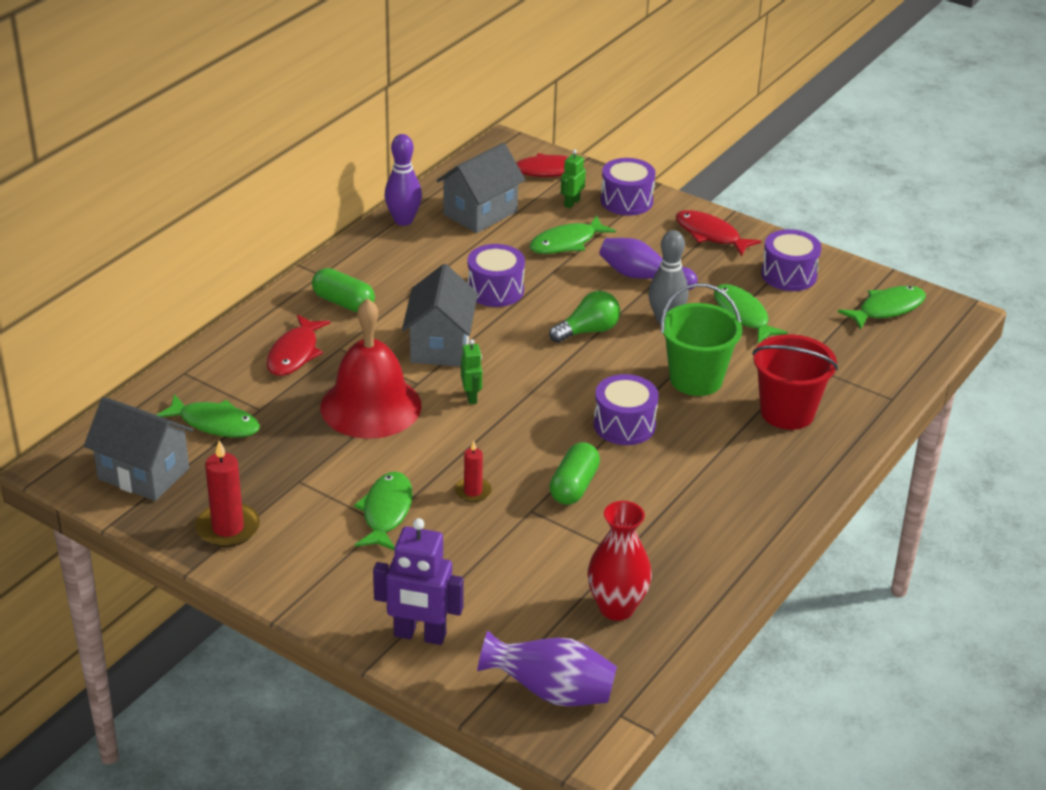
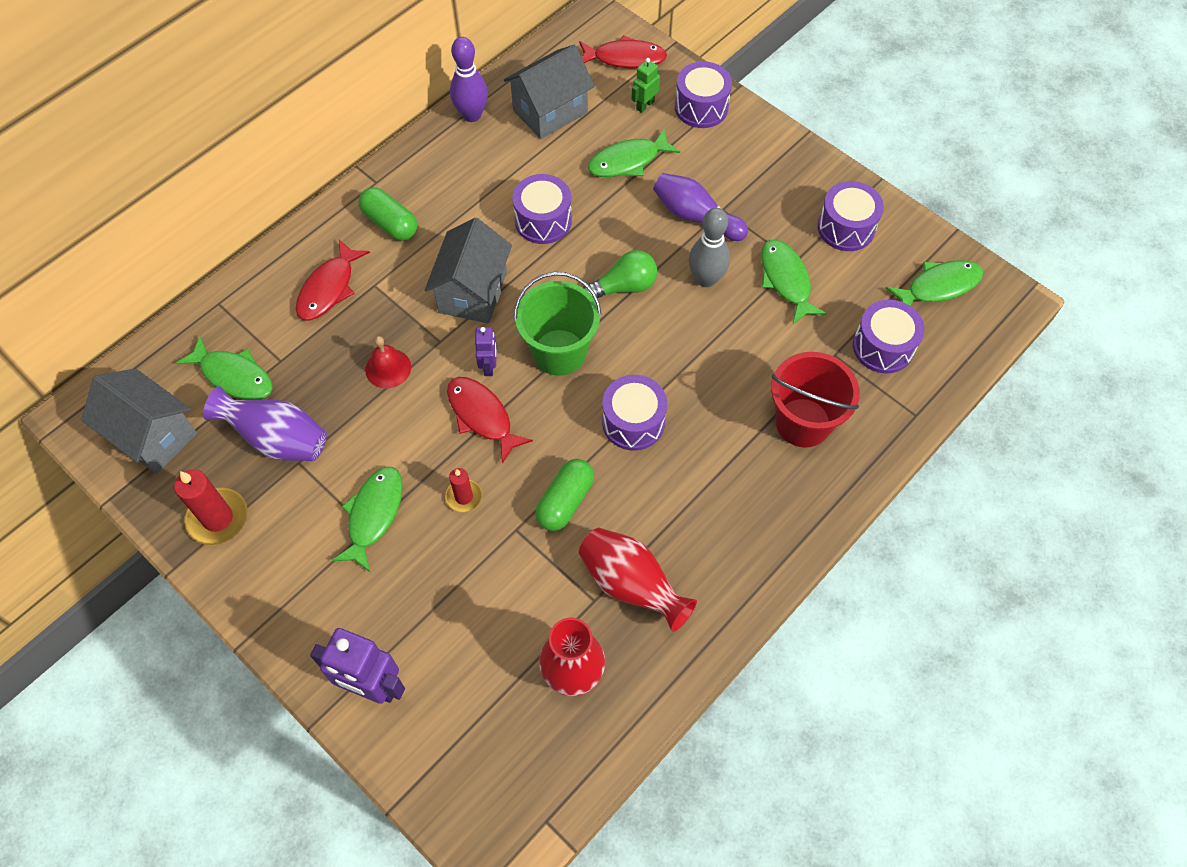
camera: 10 degrees right, 25 degrees up
red bell [320,298,422,439] -> red bell [365,336,411,388], size x0.46
green robot [461,339,482,404] -> purple robot [475,327,497,376]
purple vase [477,631,617,706] -> purple vase moved to [203,386,327,461]
green bucket [661,283,742,396] -> green bucket moved to [514,272,602,376]
red fish [676,210,761,256] -> red fish moved to [447,377,533,464]
none -> red vase [579,528,697,632]
none -> purple drum [853,300,924,373]

